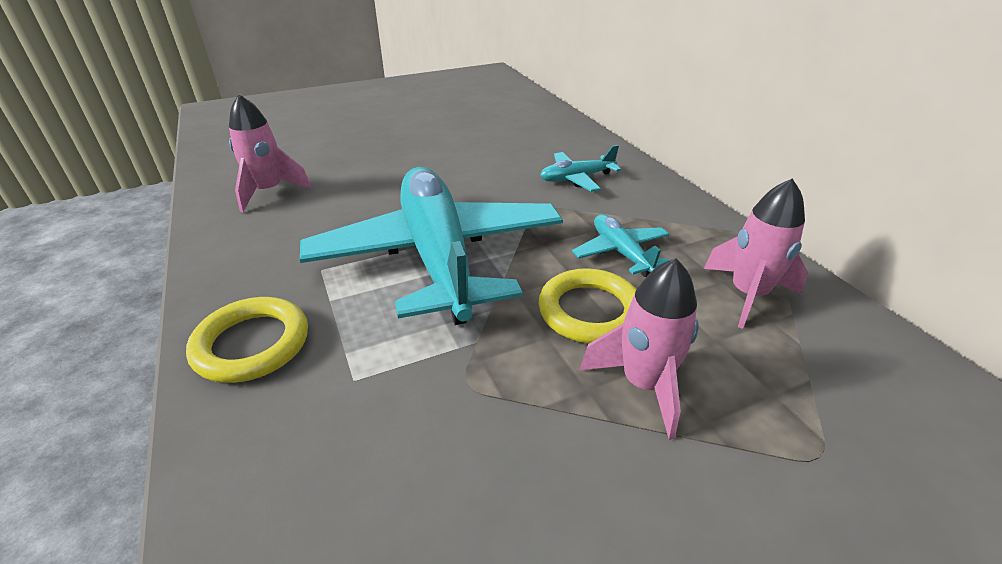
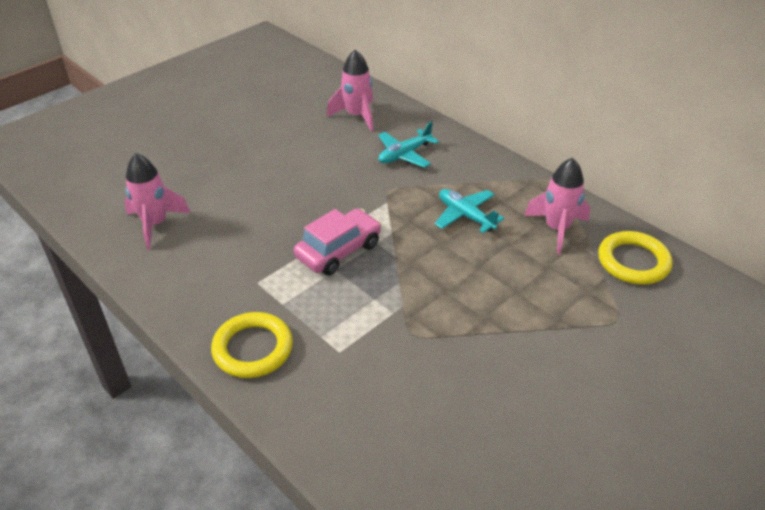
camera: 20 degrees left, 5 degrees up
turquoise plane [300,167,563,325] -> pink car [294,209,381,276]
yellow ring [539,268,636,344] -> yellow ring moved to [598,231,673,285]
pink rocket [580,258,699,440] -> pink rocket moved to [327,50,373,131]

